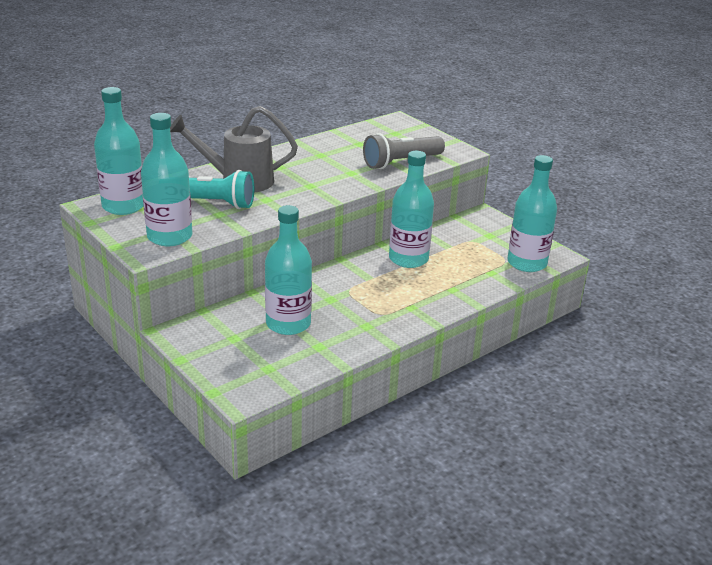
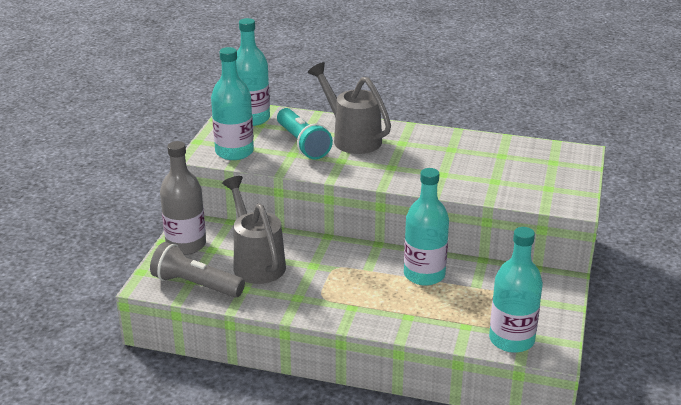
camera: 55 degrees right, 0 degrees up
turquoise bottle [265,205,312,335] -> grey watering can [222,176,286,284]
grey flashlight [363,133,445,169] -> grey flashlight moved to [150,242,245,298]
none -> grey bottle [160,141,206,255]

